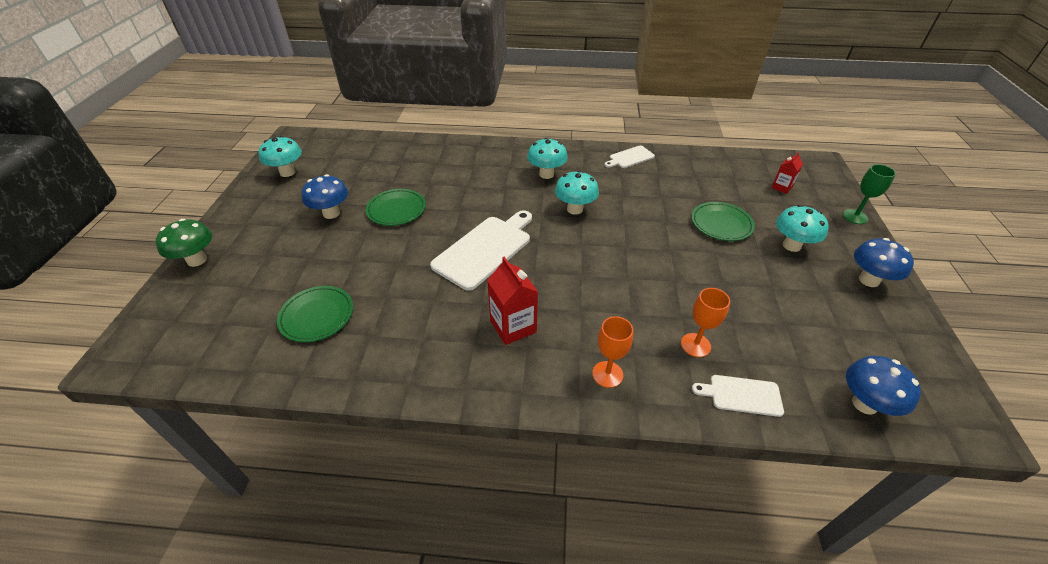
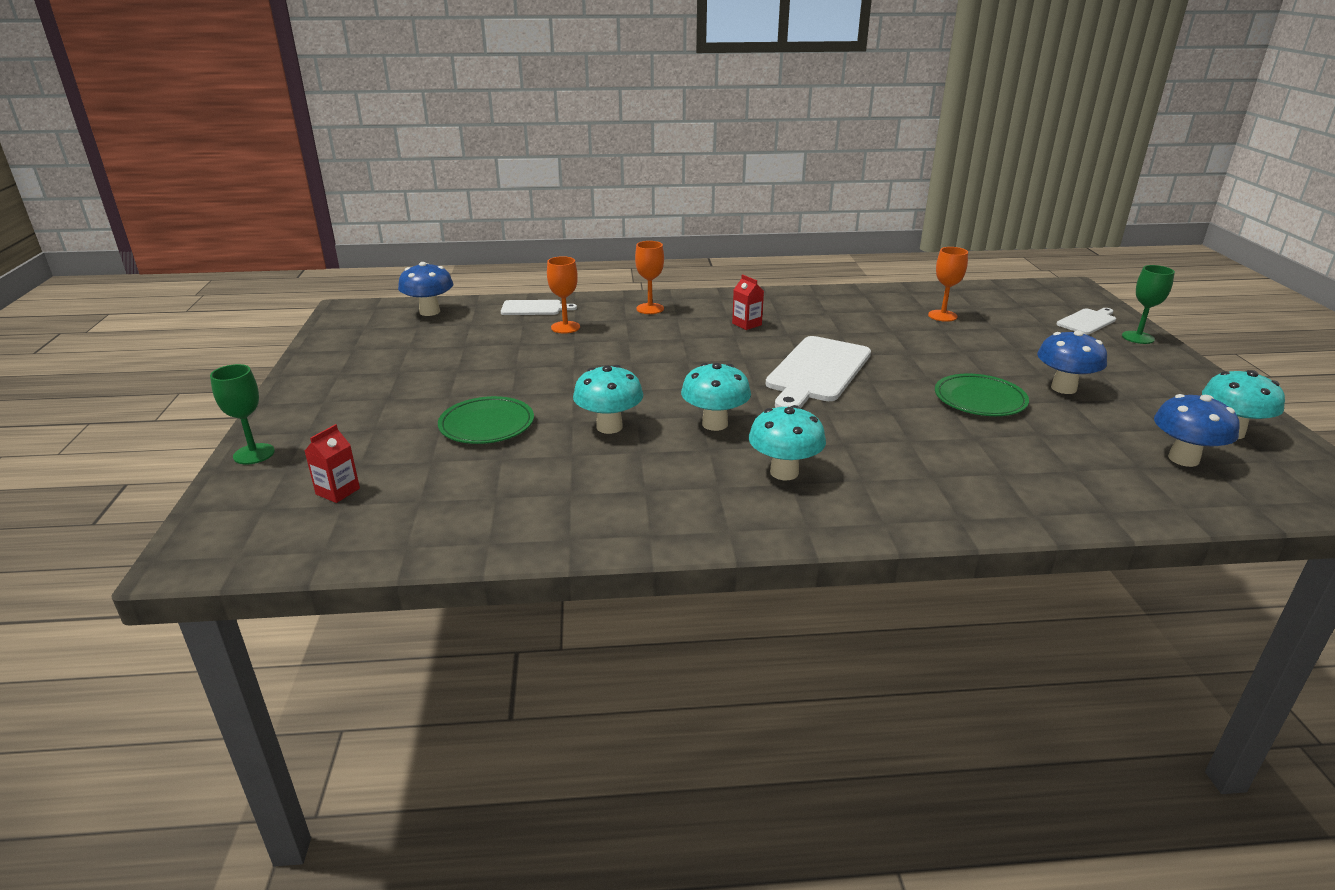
camera: 170 degrees right, 15 degrees down
green mushroom [156,219,212,267] -> green goblet [1122,265,1175,344]
green plate [277,286,353,342] -> orange goblet [928,247,968,322]
red carton [487,257,538,345] -> red carton [732,274,764,330], size x0.60
white cutting board [604,146,655,168] -> white cutting board moved to [1057,308,1116,335]
turquoise mushroom [776,205,829,252] -> turquoise mushroom moved to [573,365,643,434]
blue mushroom [854,238,914,287] -> blue mushroom moved to [1154,394,1240,467]

